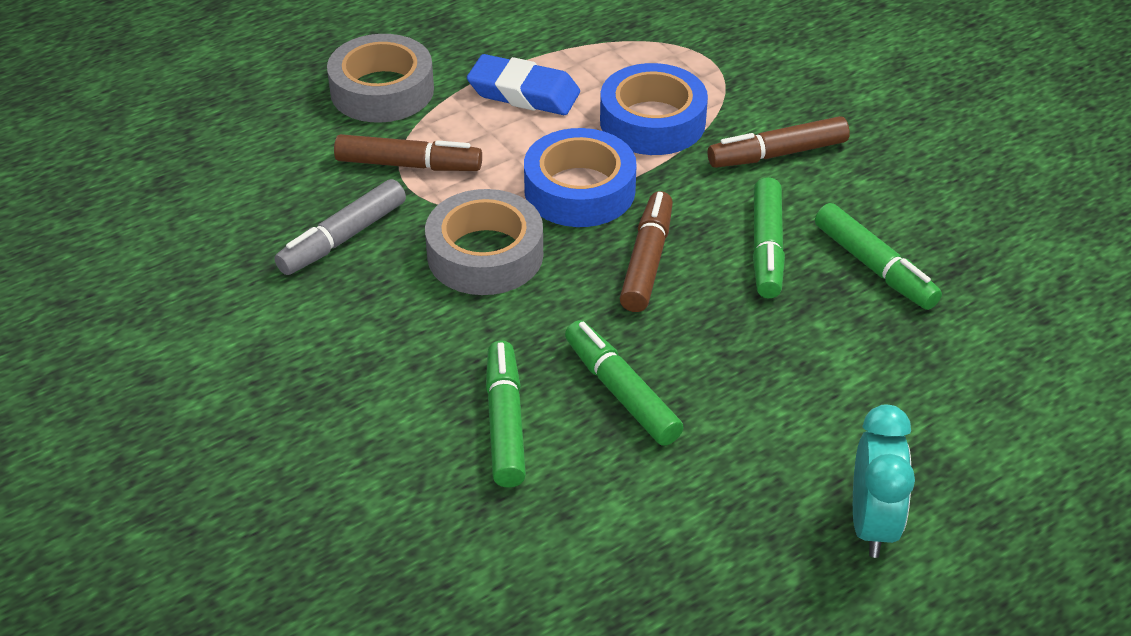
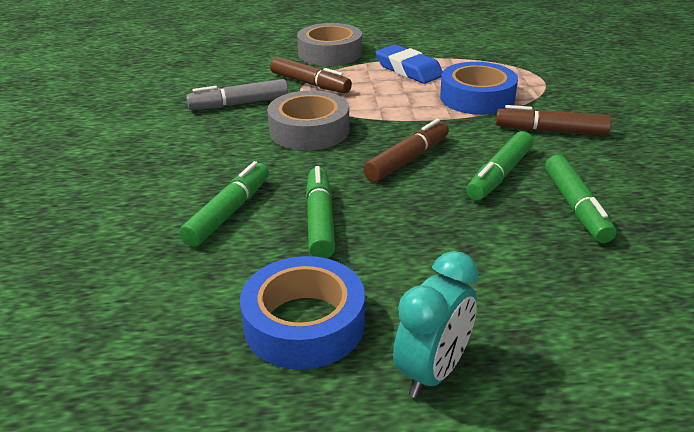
camera: 30 degrees right, 10 degrees down
blue tape [524,128,637,227] -> blue tape moved to [240,256,365,370]

